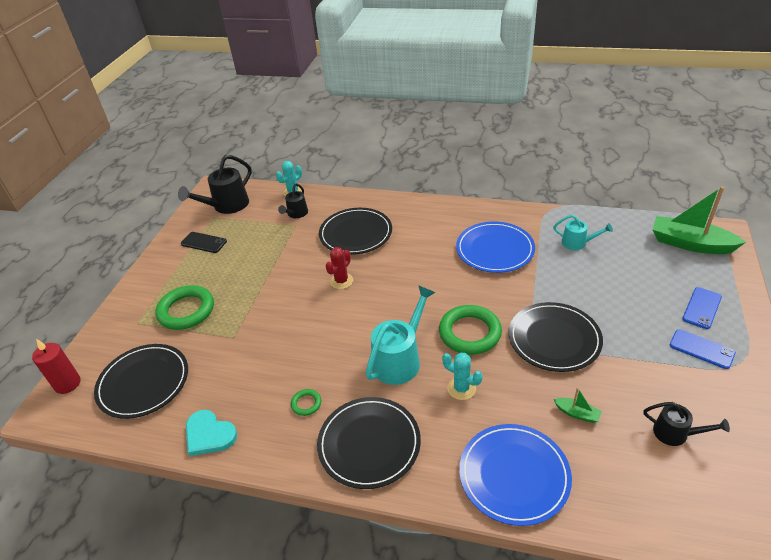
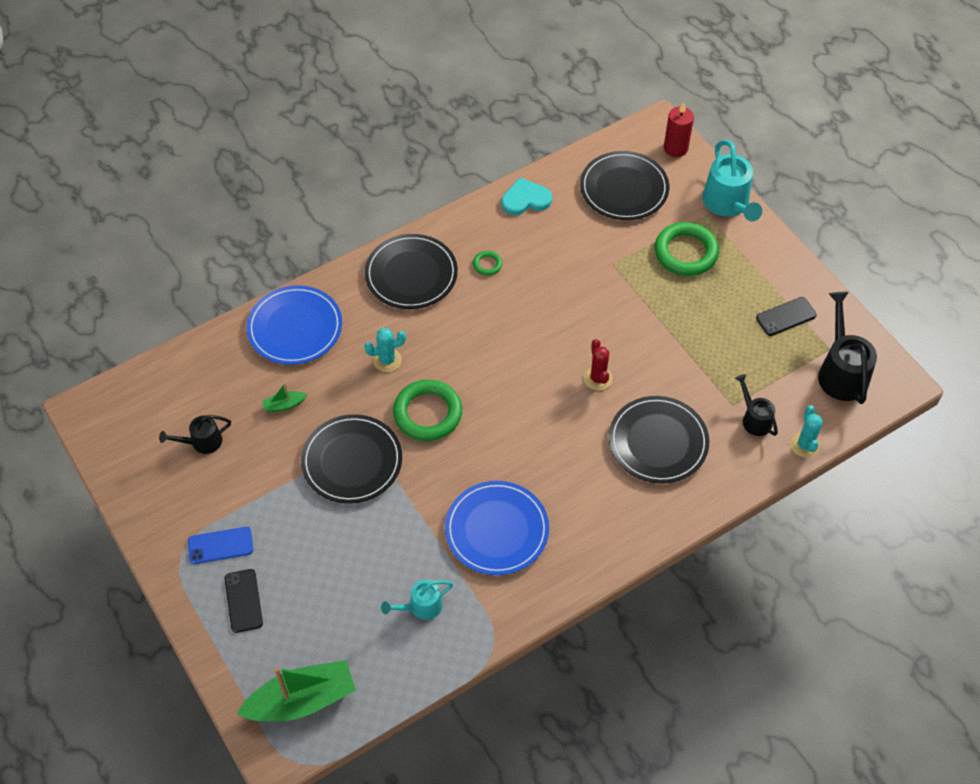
camera: 130 degrees right, 15 degrees up
turquoise watering can [366,285,436,385] -> turquoise watering can moved to [702,140,762,222]
blue phone [682,287,722,329] -> black phone [225,569,263,633]

